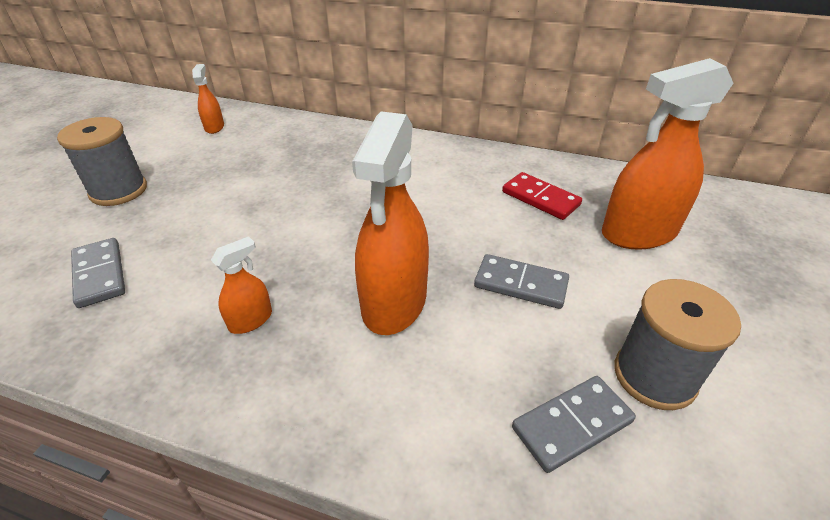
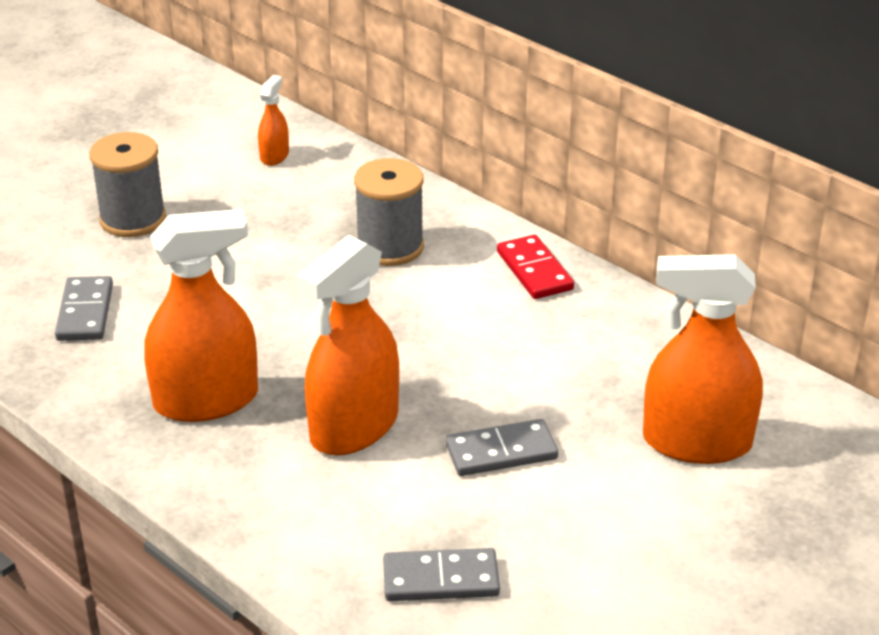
camera: 25 degrees right, 5 degrees down
orange spray bottle [211,236,272,334] -> orange spray bottle [144,209,258,422], size x2.13
grey domino [474,254,569,309] -> grey domino turned 60 degrees counterclockwise [446,419,558,476]
red domino [502,172,582,220] -> red domino moved to [497,235,574,299]
grey spool [614,279,741,410] -> grey spool moved to [354,158,424,266]

